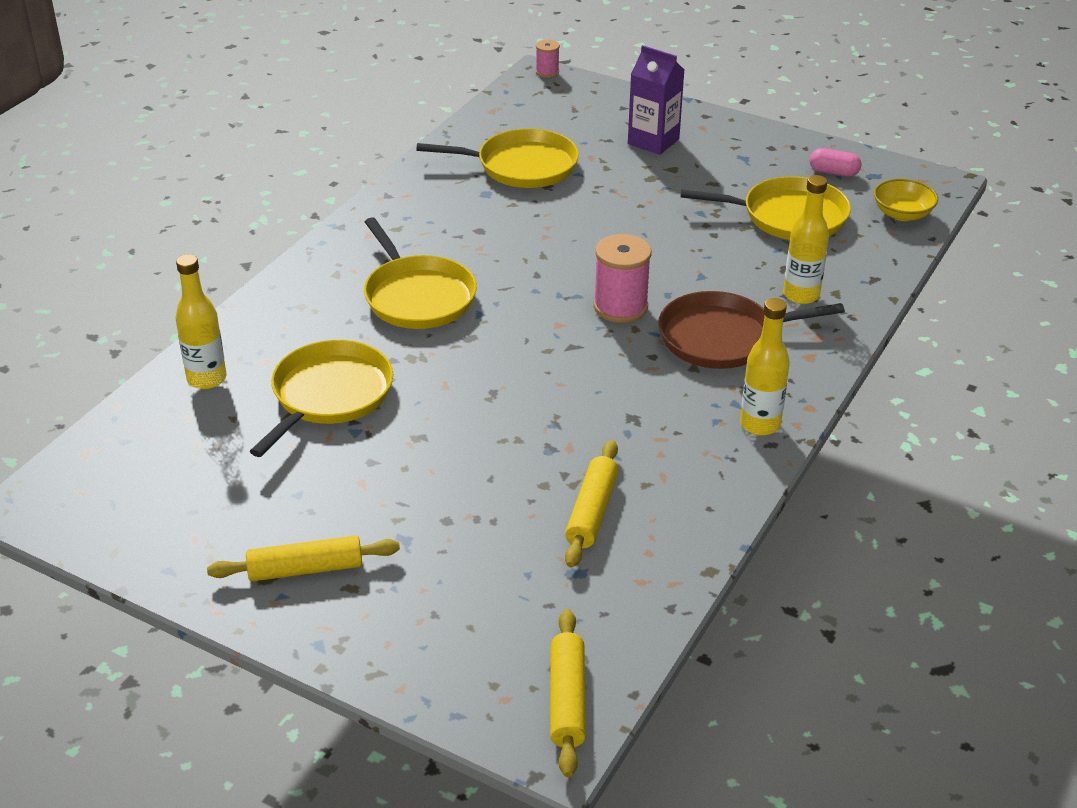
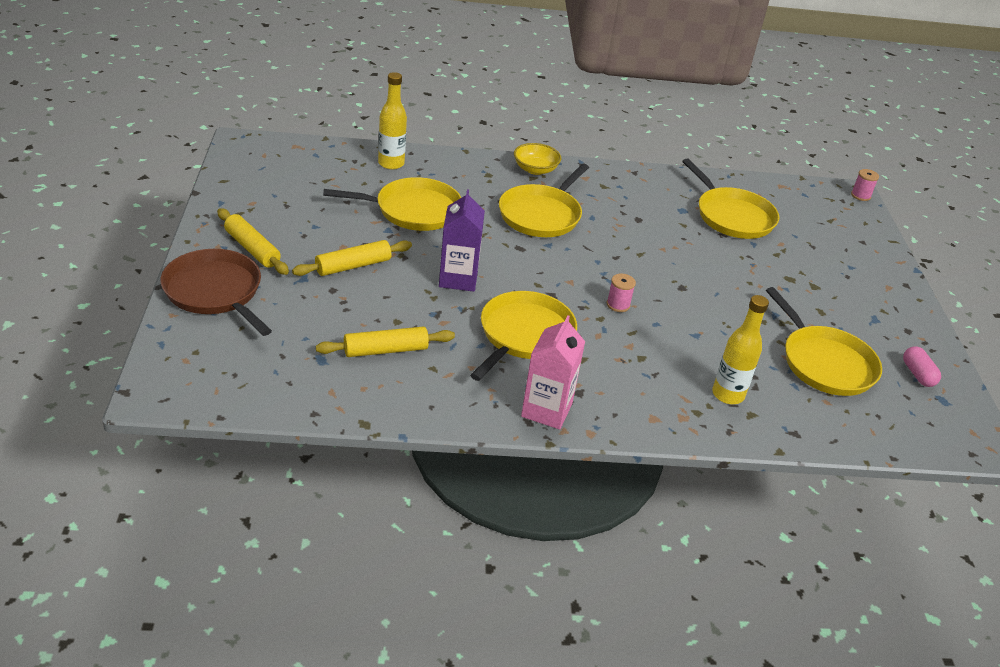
camera: 55 degrees right, 0 degrees up
yellow rolling pin [550,609,586,777] -> yellow rolling pin moved to [292,240,412,276]
pink spool [594,234,652,323] -> pink spool [607,273,636,312], size x0.54
purple carton [628,45,684,155] -> purple carton moved to [439,189,485,292]
brown pan [658,291,845,369] -> brown pan moved to [160,249,272,336]
yellow bottle [740,298,790,436] -> pink carton [521,315,585,430]
yellow bowl [874,179,938,221] -> yellow bowl moved to [514,143,561,175]
none -> yellow pan [470,291,577,381]

